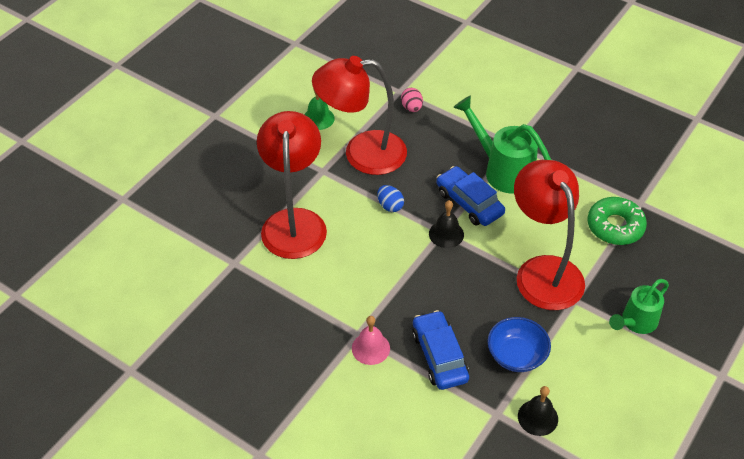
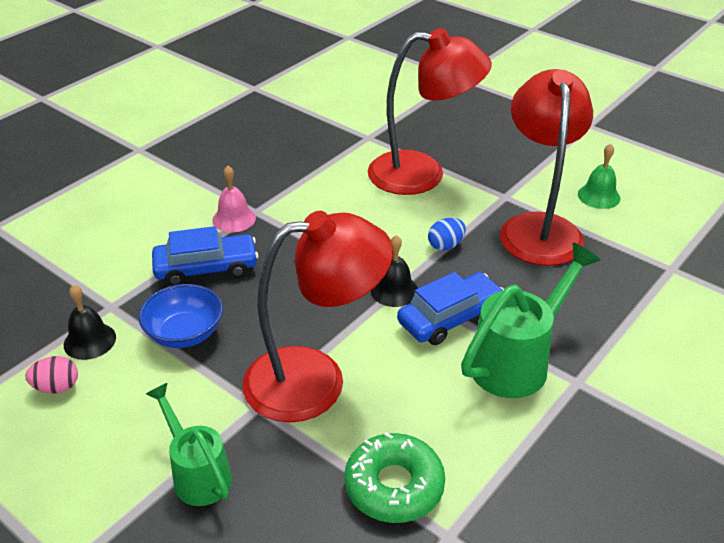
camera: 95 degrees right, 10 degrees down
pink egg [401,88,423,112] -> pink egg moved to [26,356,78,394]

